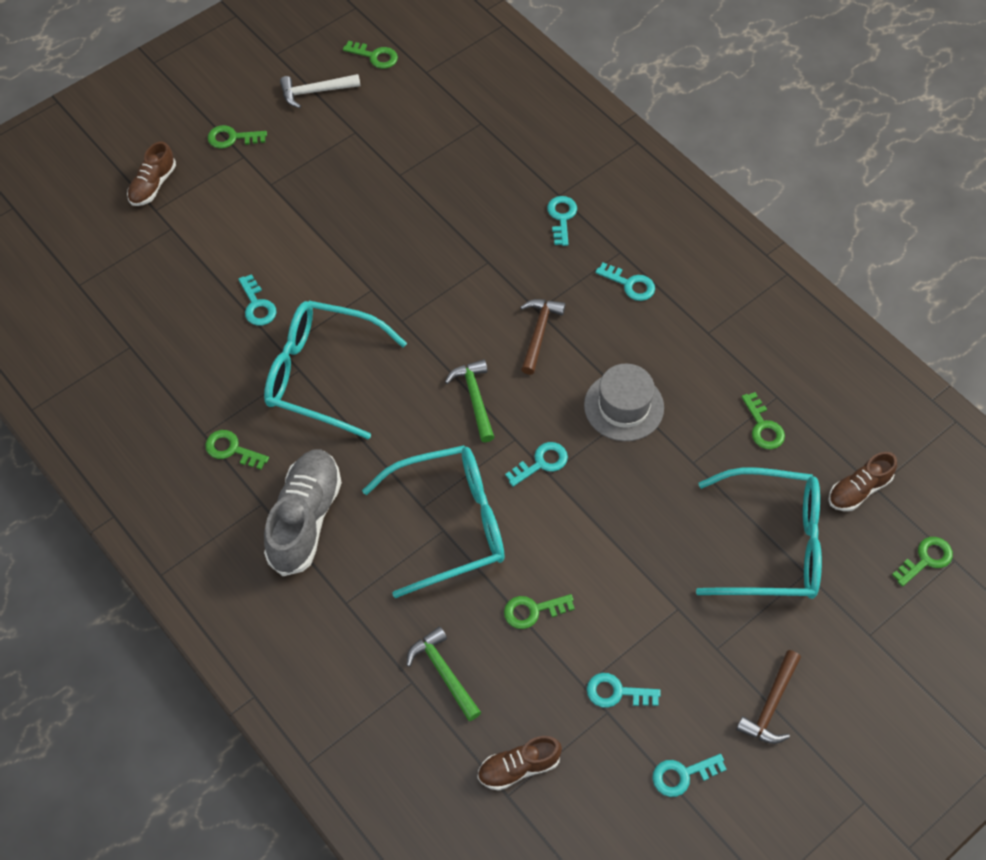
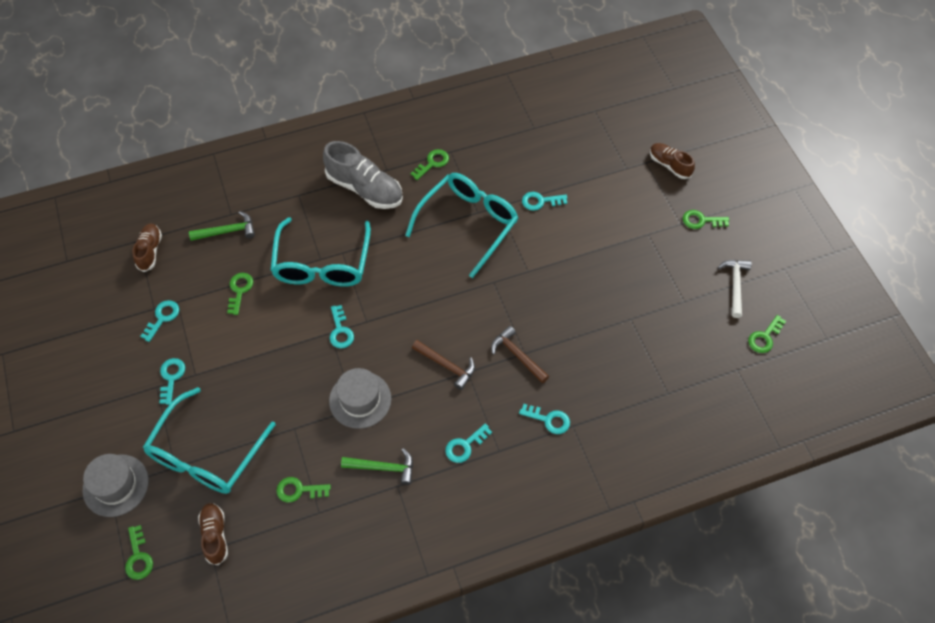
camera: 110 degrees right, 0 degrees up
green key [208,125,267,149] -> green key turned 105 degrees counterclockwise [683,210,729,229]
green hammer [445,359,494,442] -> green hammer moved to [341,448,413,485]
turquoise key [652,754,727,797] -> turquoise key moved to [159,358,185,405]
brown hammer [736,650,801,744] -> brown hammer moved to [491,326,549,383]
none -> grey hat [82,454,149,517]

